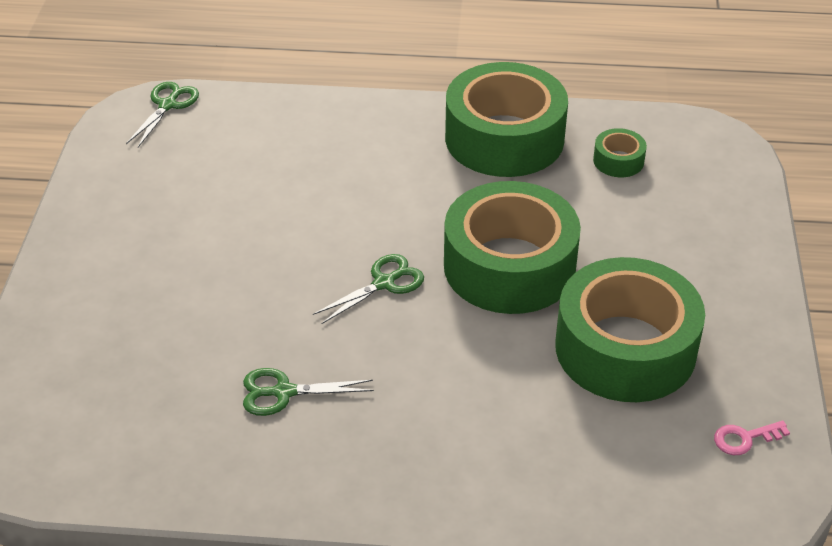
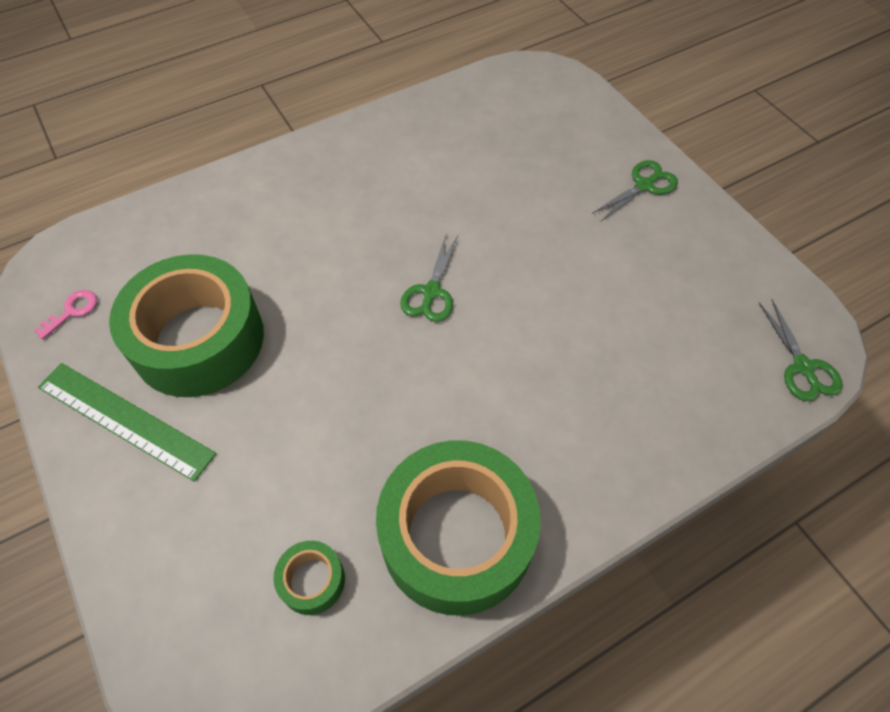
camera: 145 degrees right, 15 degrees up
green scissors [243,368,374,416] -> green scissors moved to [592,160,678,221]
green tape [444,181,581,314] -> none
none -> green ruler [38,363,217,482]

